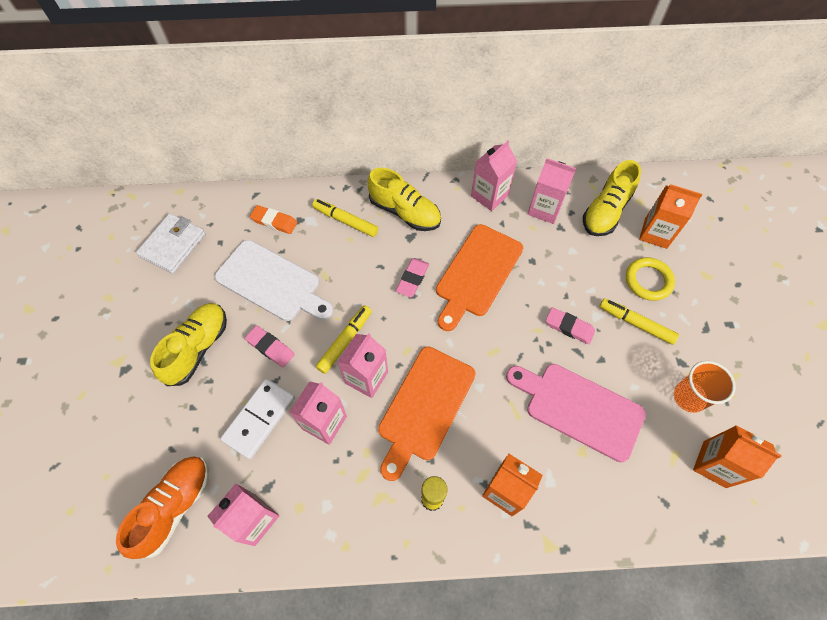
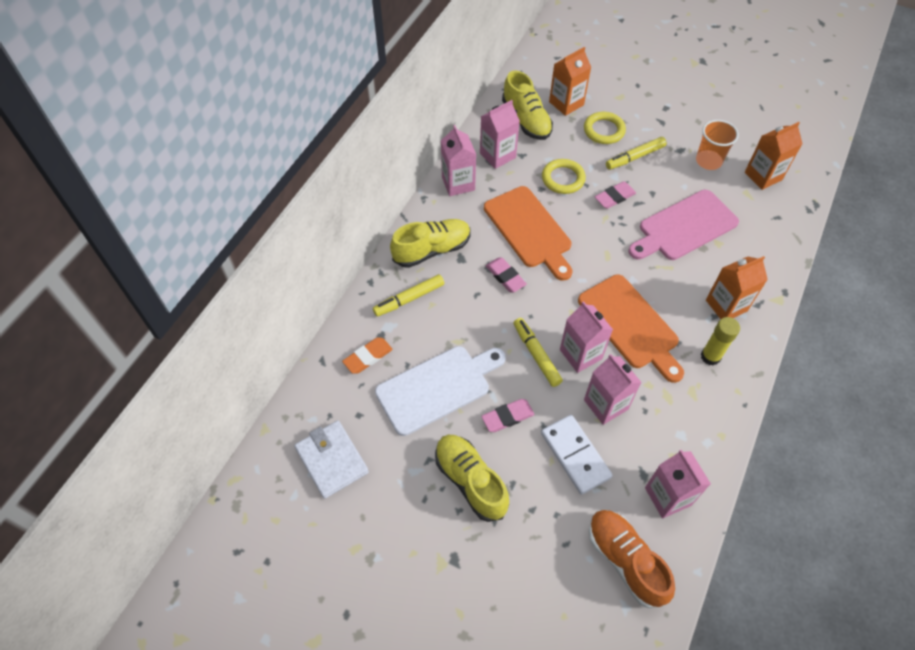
camera: 60 degrees left, 5 degrees down
none -> yellow ring [542,159,586,194]

